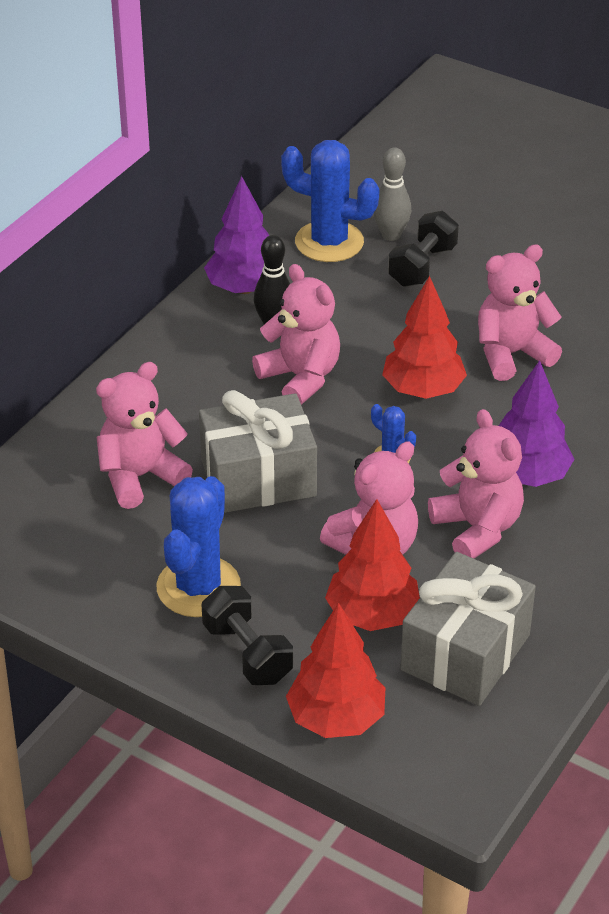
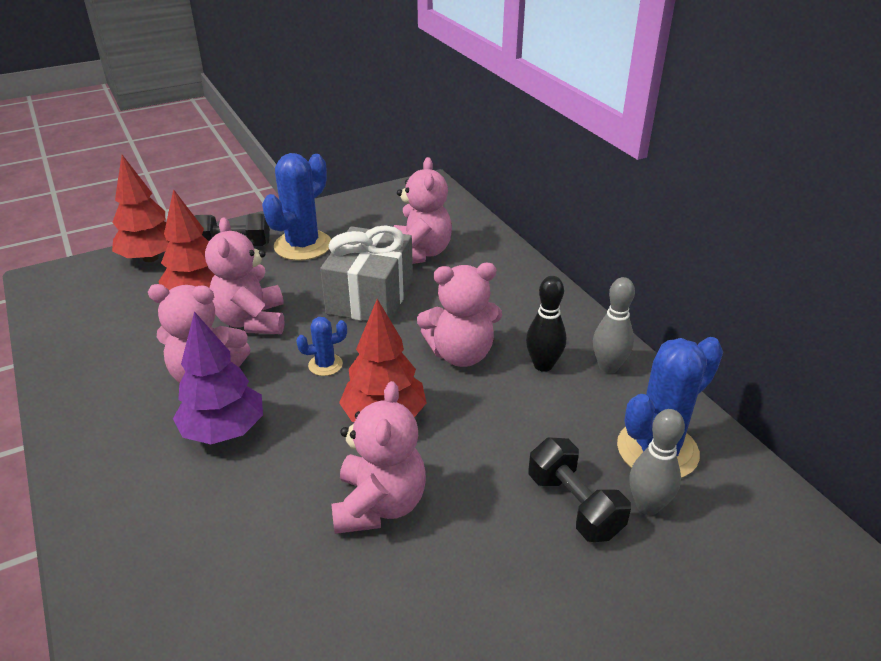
camera: 120 degrees right, 5 degrees down
blue cactus [156,476,241,617] -> blue cactus turned 75 degrees clockwise [262,153,331,261]
purple tree [204,176,283,294] -> grey bowling pin [593,277,635,373]
grey gift [400,552,536,706] -> none

